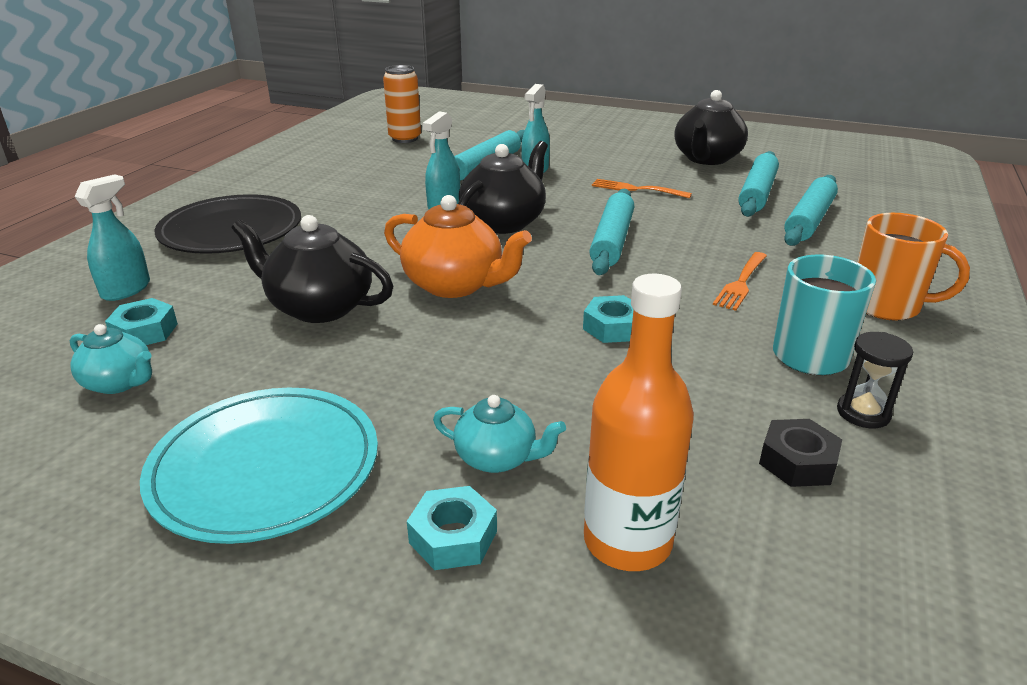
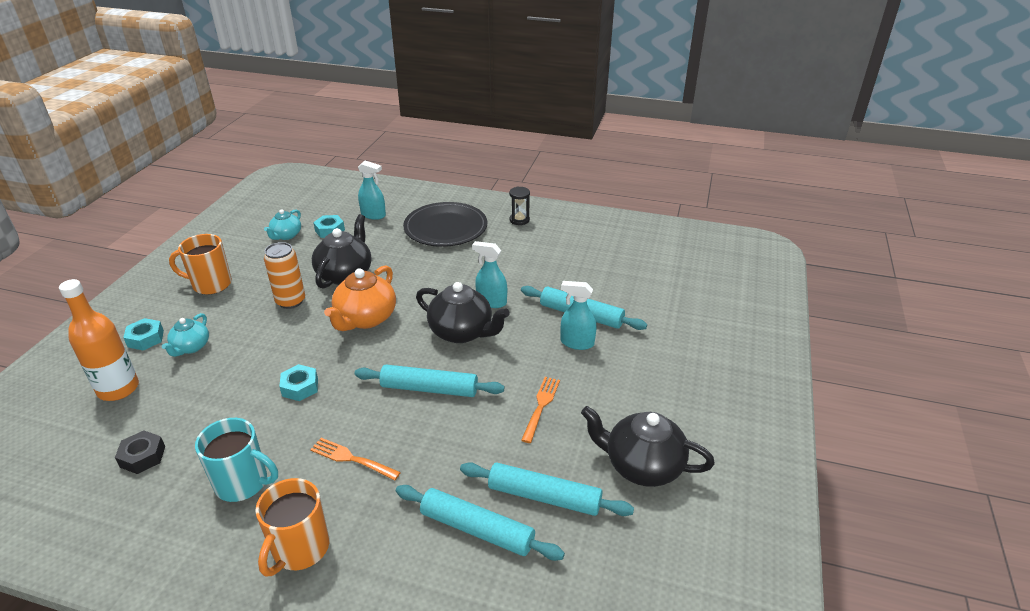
camera: 85 degrees right, 5 degrees up
turquoise plate [140,388,378,544] -> orange mug [169,234,232,295]
orange can [383,65,421,143] -> orange can moved to [264,242,305,309]
black hourglass [837,332,913,428] -> black hourglass moved to [509,187,530,225]

